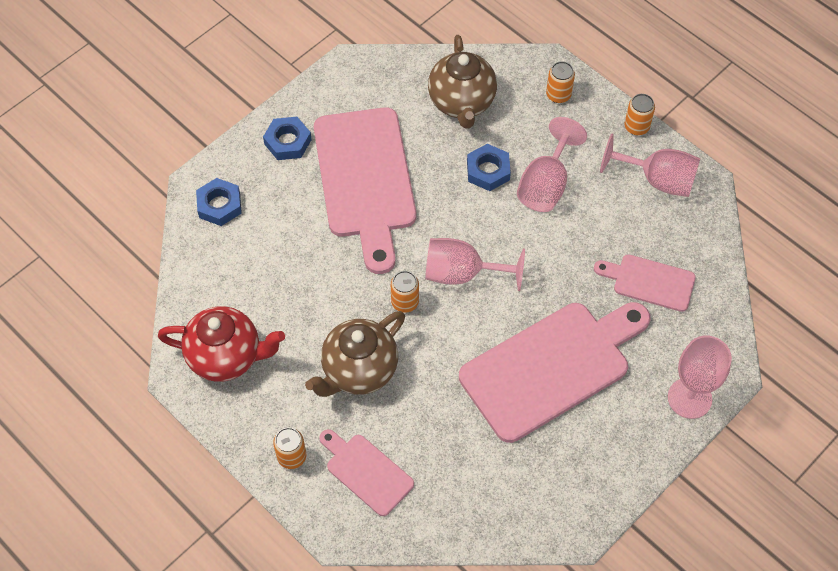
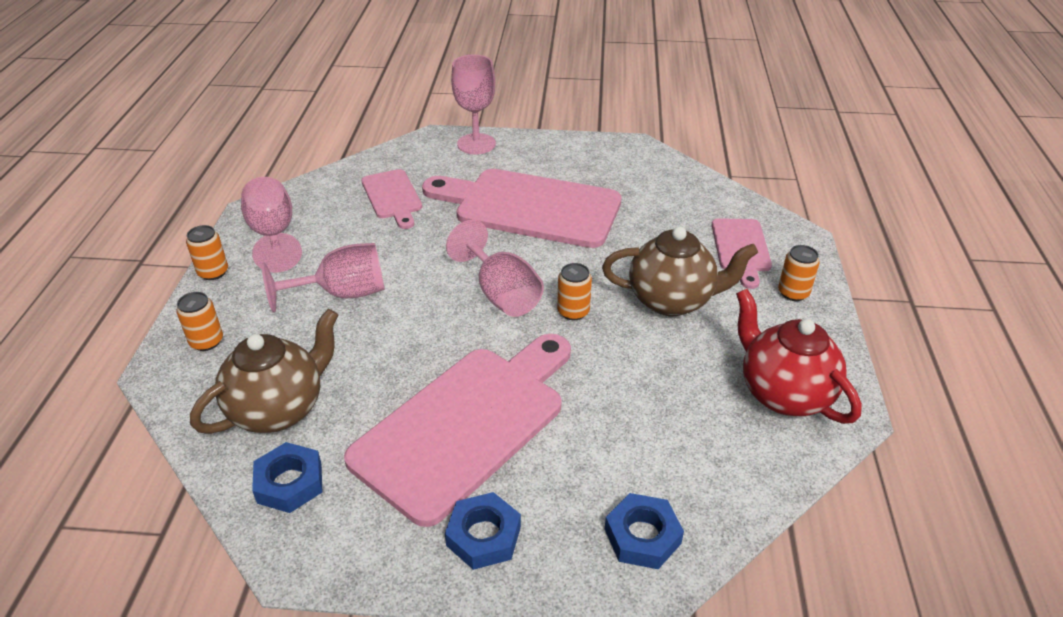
camera: 130 degrees left, 20 degrees down
blue nut [467,144,511,191] -> blue nut moved to [252,442,322,513]

